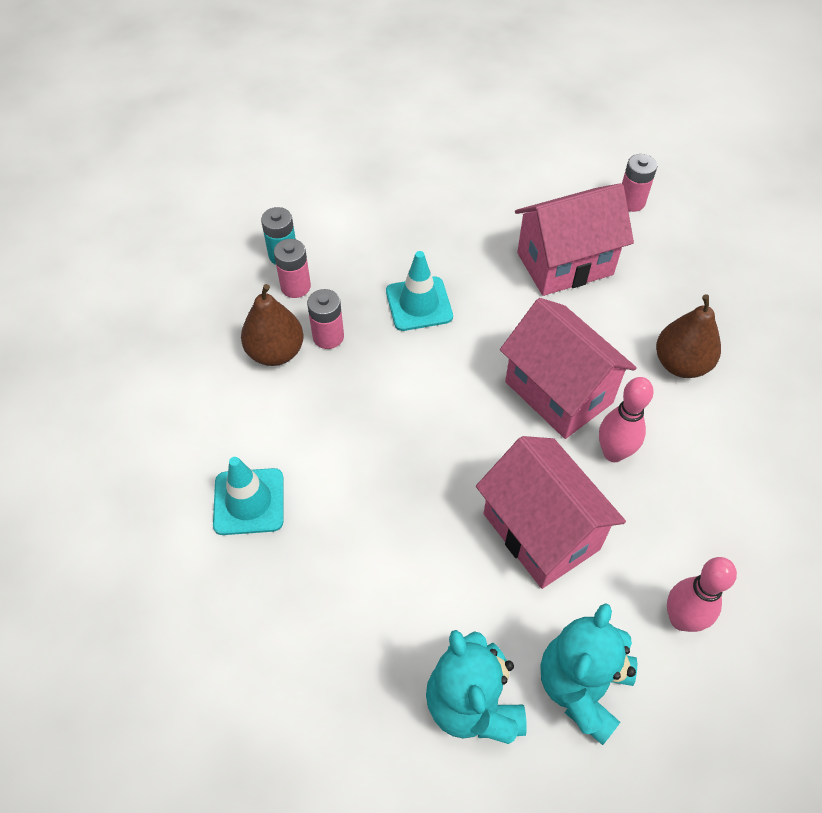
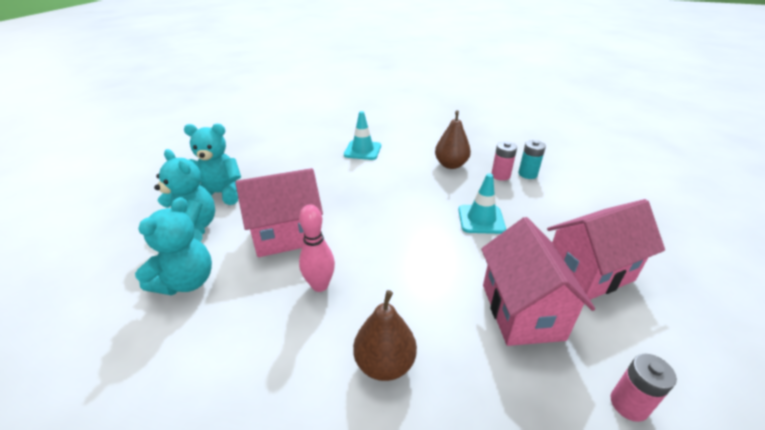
camera: 105 degrees right, 20 degrees down
pink battery [307,289,344,349] -> none
pink house [500,298,637,439] -> pink house moved to [547,199,665,300]
pink bowling pin [667,557,737,632] -> turquoise teddy bear [135,197,212,295]

